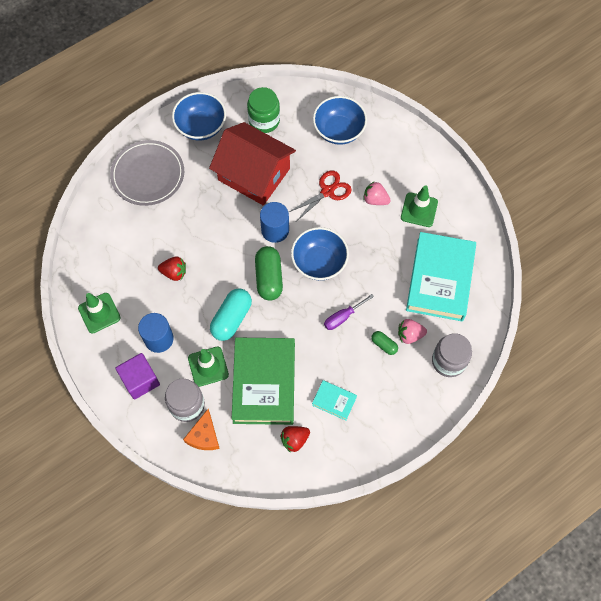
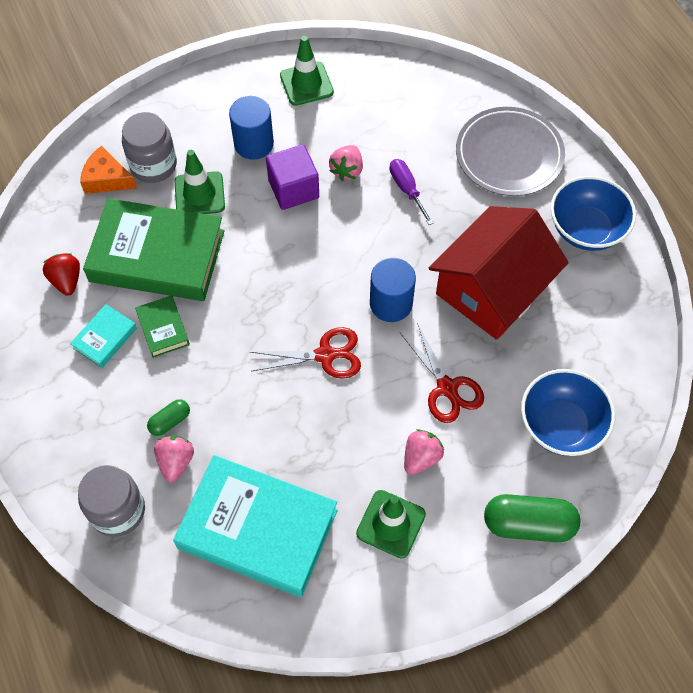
camera: 100 degrees right, 5 degrees down
purple cube [116,353,160,399] -> purple cube moved to [266,144,319,210]
red strawberry [158,257,186,281] -> pink strawberry [329,145,363,181]
turquoise capsule [210,288,252,341] -> none
green jar [247,87,280,133] -> none
green capsule [255,246,283,301] -> green capsule moved to [484,494,580,542]
blue bowl [291,227,349,280] -> red scissors [251,327,361,379]
purple screwdriver [324,294,374,330] -> purple screwdriver moved to [389,159,434,225]
none -> green book [135,295,190,358]

